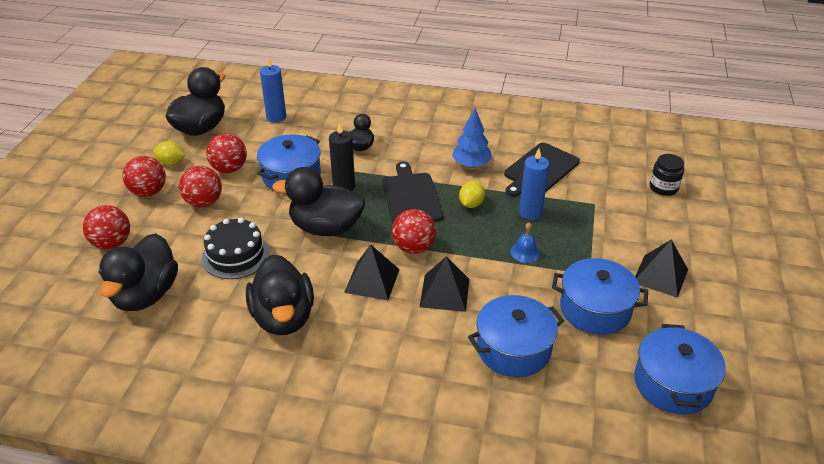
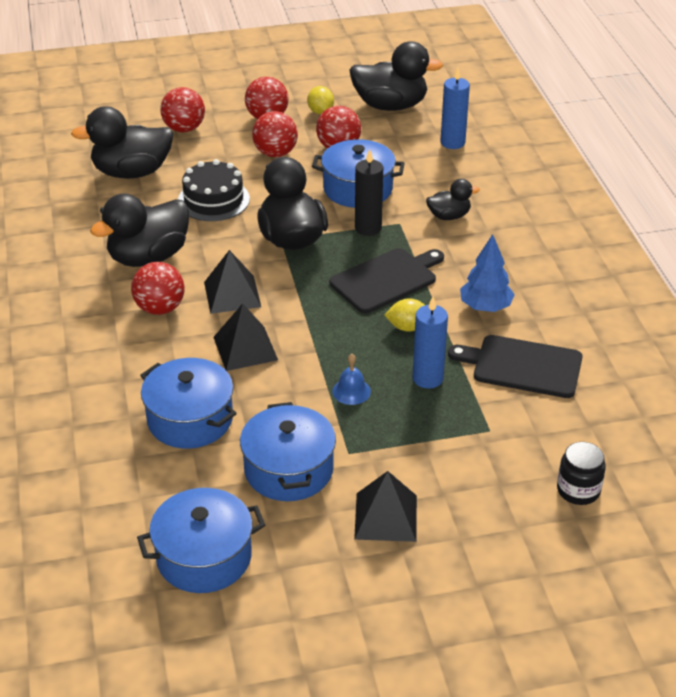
camera: 65 degrees right, 0 degrees up
red ball [392,209,436,254] -> red ball moved to [131,262,185,315]

